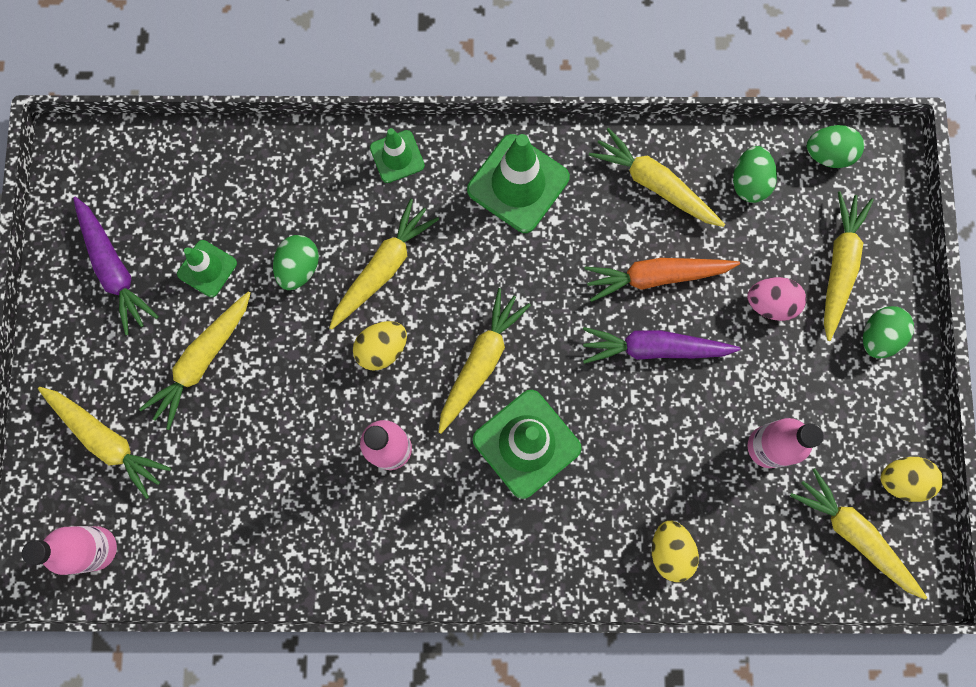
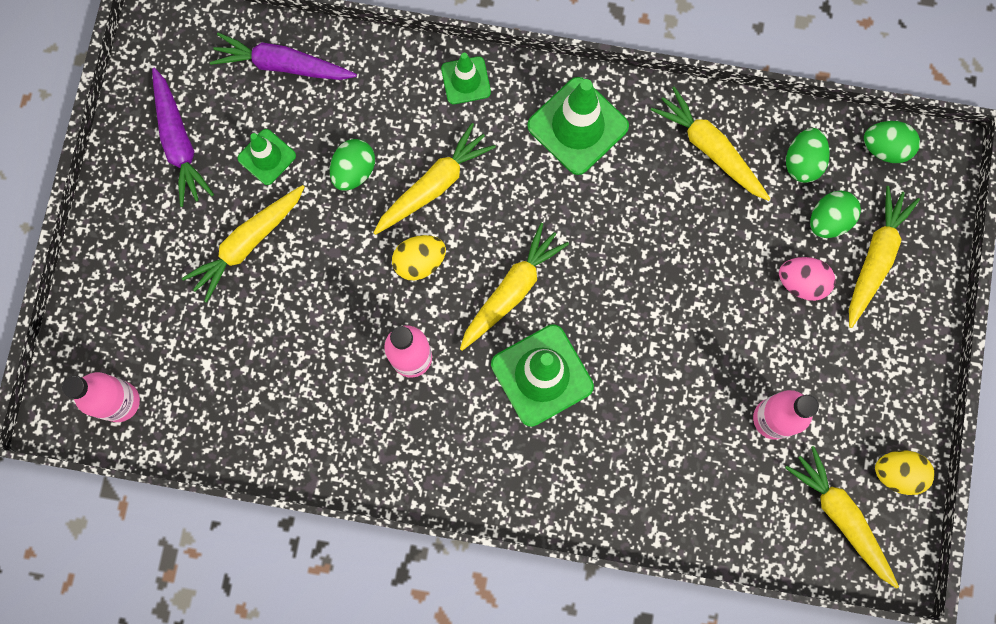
camera: 10 degrees right, 0 degrees up
yellow carrot [38,387,171,499] -> none
purple carrot [583,327,741,364] -> purple carrot moved to [210,33,357,80]
orange carrot [584,258,740,302] -> none
yellow egg [652,521,699,582] -> none
green egg [863,306,914,359] -> green egg moved to [810,190,861,238]

